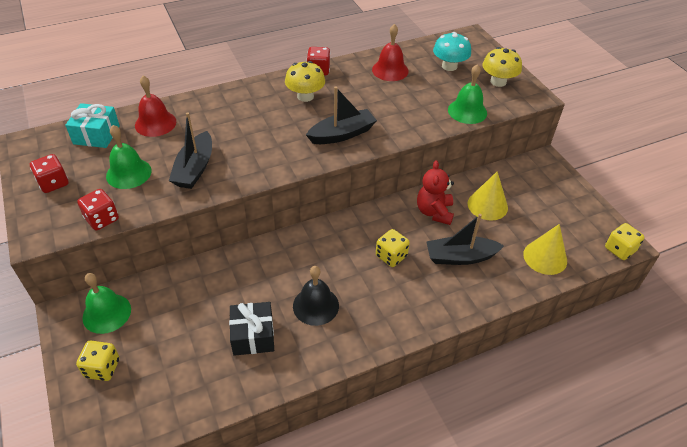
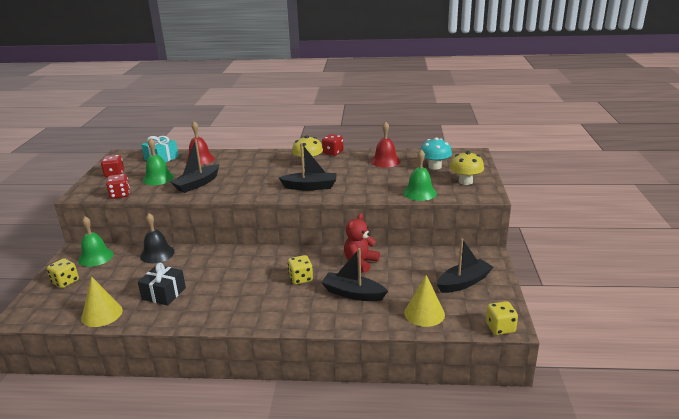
camera: 30 degrees right, 20 degrees down
black bell [293,266,339,326] -> black bell moved to [140,213,175,263]
yellow cone [468,171,508,220] -> yellow cone moved to [81,276,123,327]
none -> black boat [437,238,493,293]

